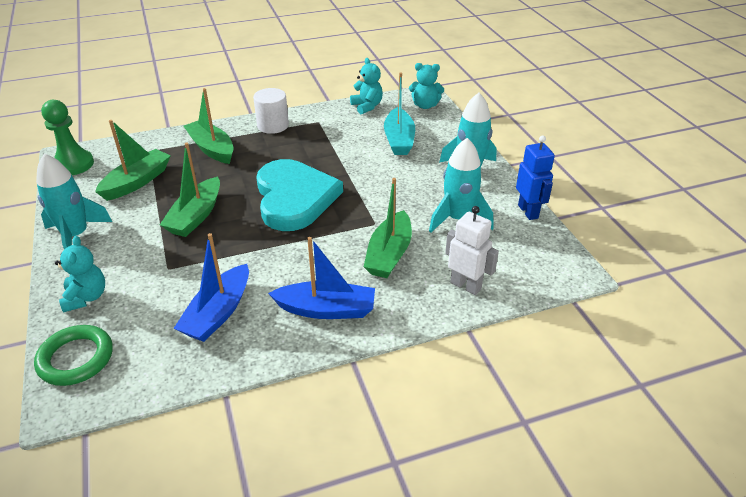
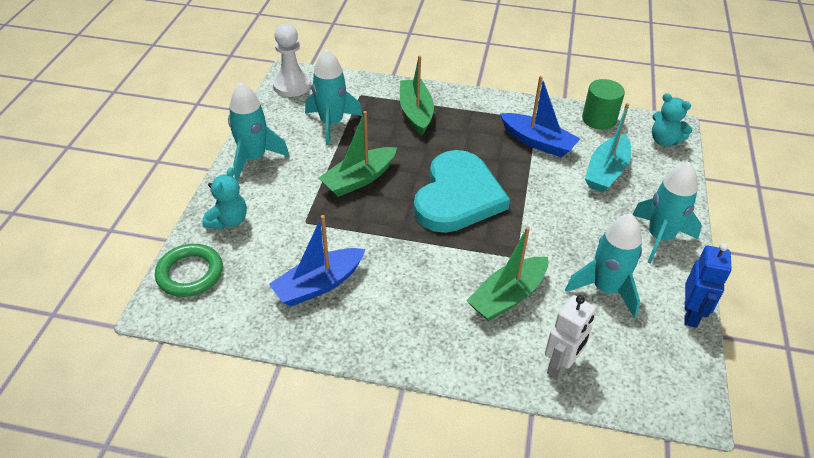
camera: 30 degrees right, 5 degrees up
green pawn [41,100,94,175] -> white pawn [273,24,311,97]
green boat [95,120,171,201] -> turquoise rocket [305,49,362,145]
white cylinder [253,88,289,134] -> none
blue boat [268,237,375,319] -> blue boat moved to [500,76,580,157]
turquoise teddy bear [350,58,383,114] -> green cylinder [582,79,625,130]
white robot [445,206,499,295] -> white robot turned 60 degrees clockwise [545,295,596,380]

